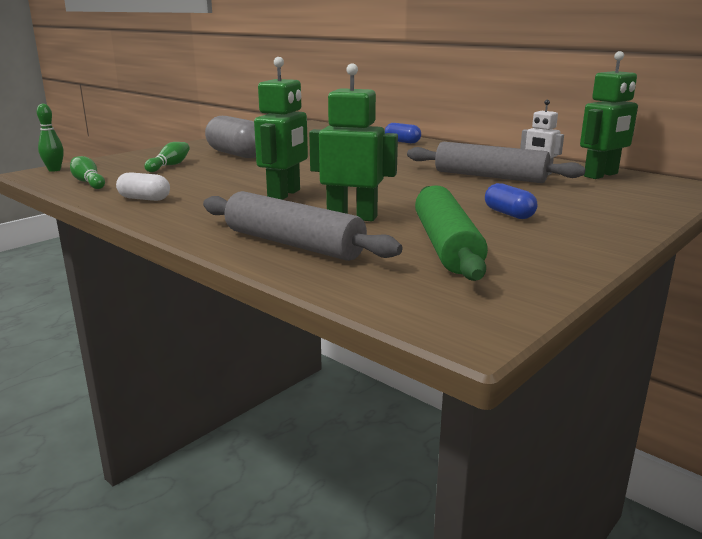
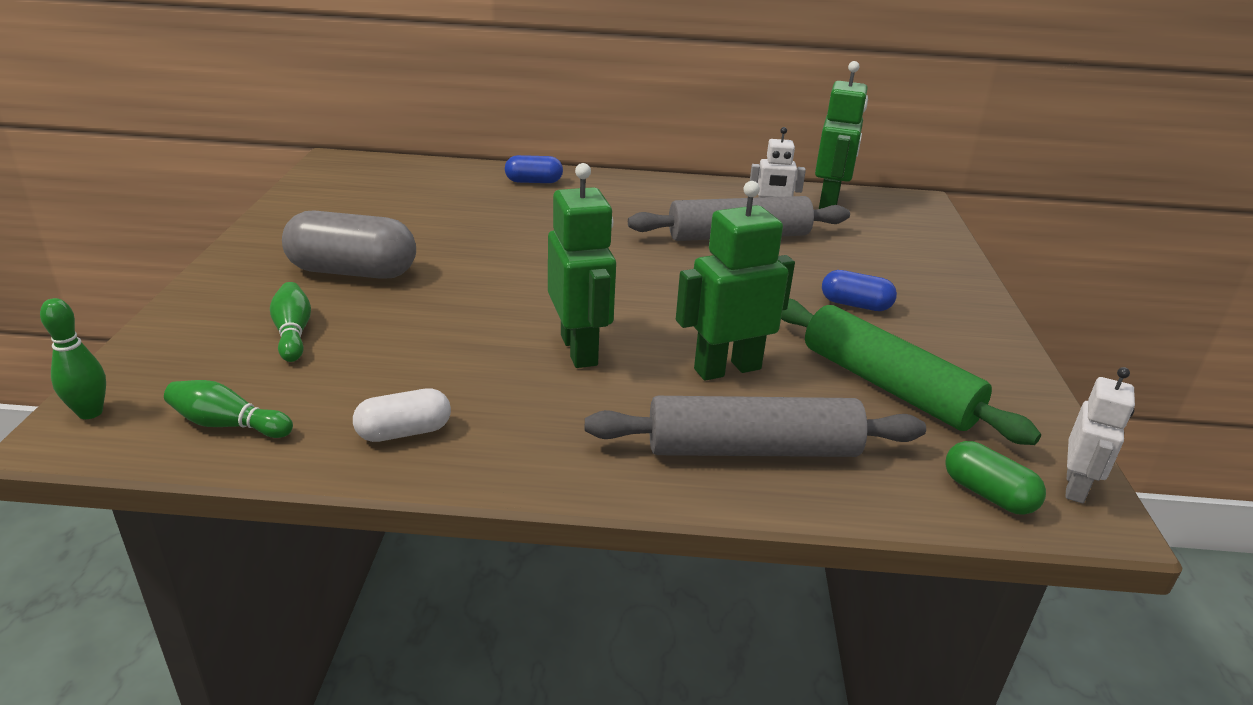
camera: 40 degrees left, 10 degrees up
none -> green capsule [945,441,1046,515]
none -> white robot [1066,367,1135,503]

